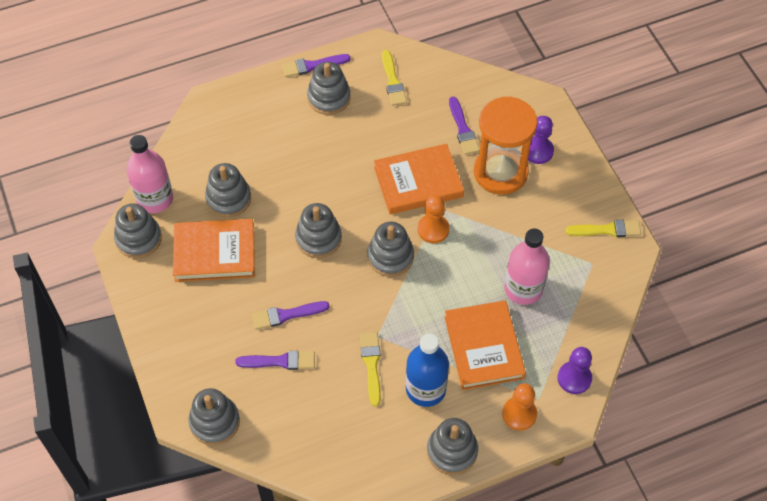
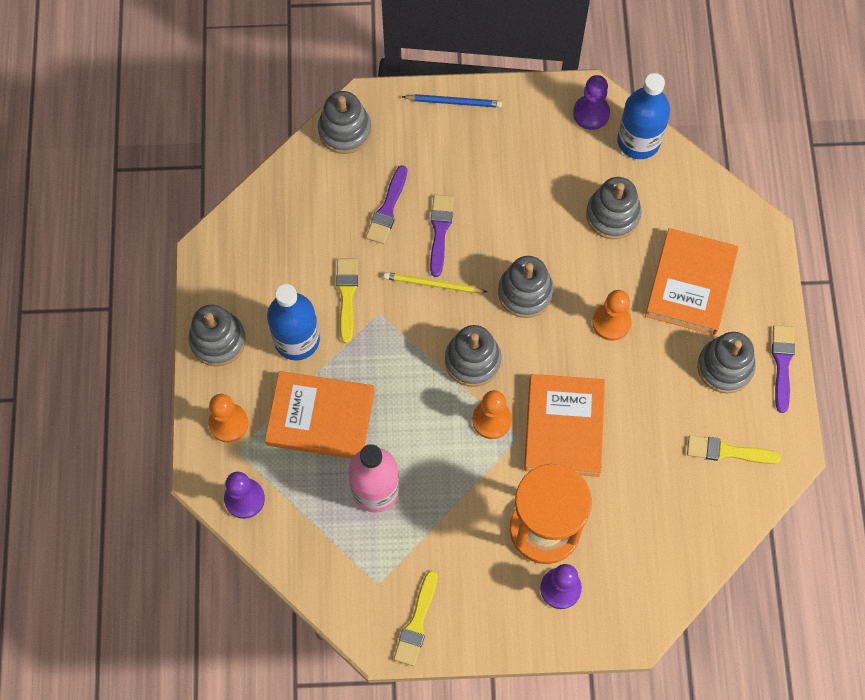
camera: 110 degrees right, 10 degrees up
grey stacking toy [114,203,162,258] -> purple pawn [573,75,610,130]
pink bottle [127,135,173,213] -> blue bottle [617,73,670,159]
orange book [173,219,255,282] -> orange book moved to [645,228,738,335]
yellow brush [360,332,381,406] -> yellow brush turned 105 degrees counterclockwise [336,259,358,343]
purple brush [449,96,480,155] -> none
none -> yellow pencil [383,272,488,293]
none -> blue pencil [402,94,502,108]
none -> orange pawn [592,290,632,341]

